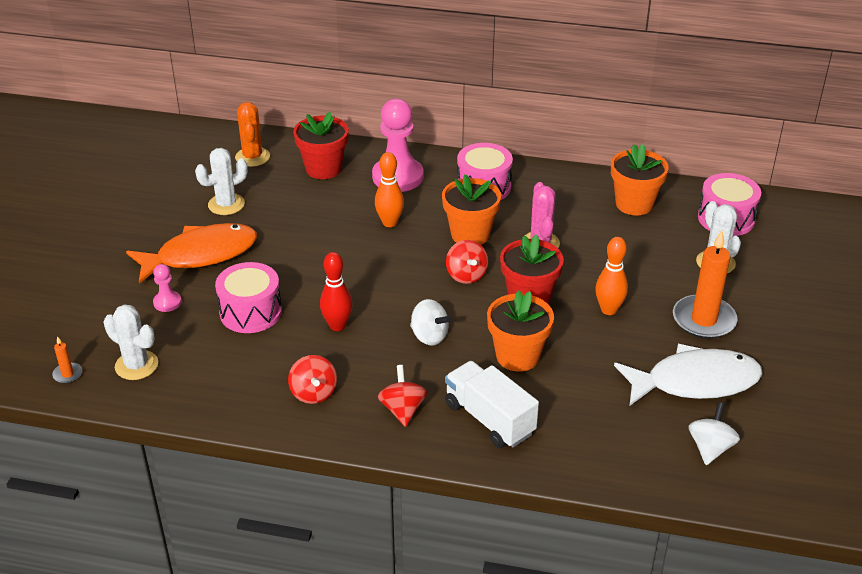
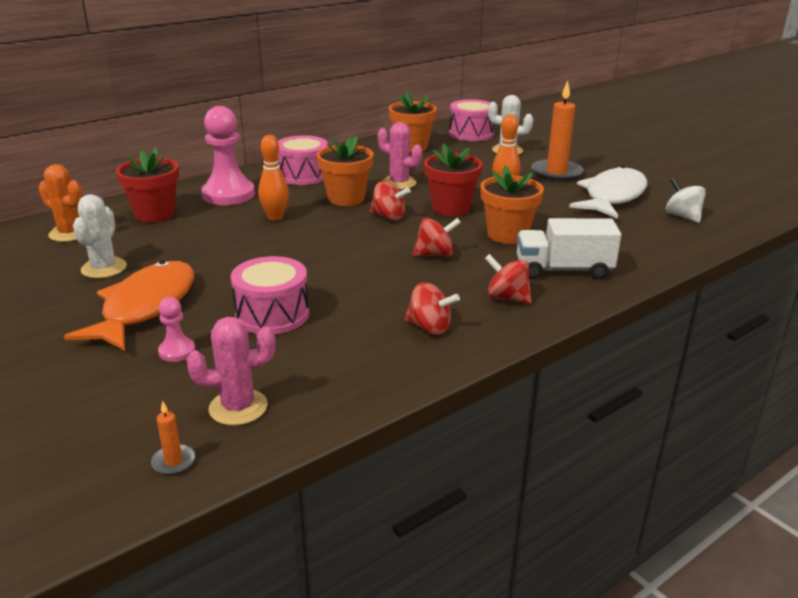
camera: 50 degrees left, 10 degrees down
white cactus [103,304,158,380] -> pink cactus [187,317,275,426]
red bowling pin [320,252,353,331] -> none
white spinning top [410,299,451,345] -> red spinning top [413,218,461,257]

